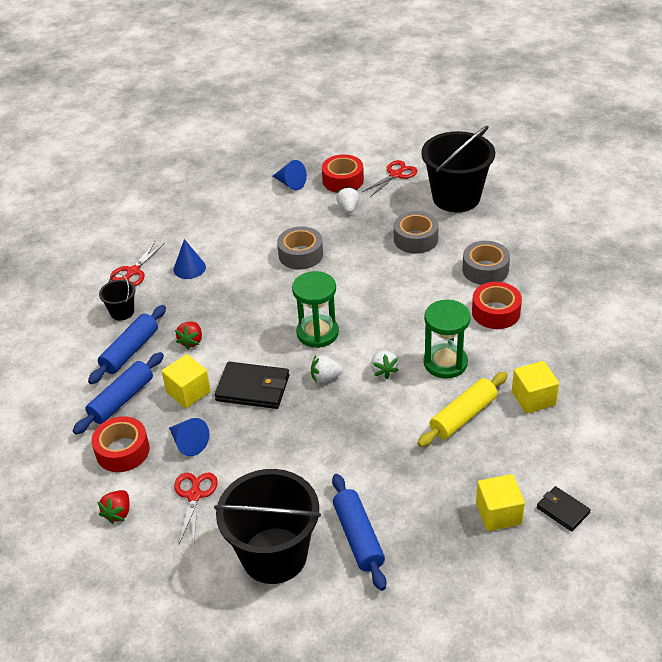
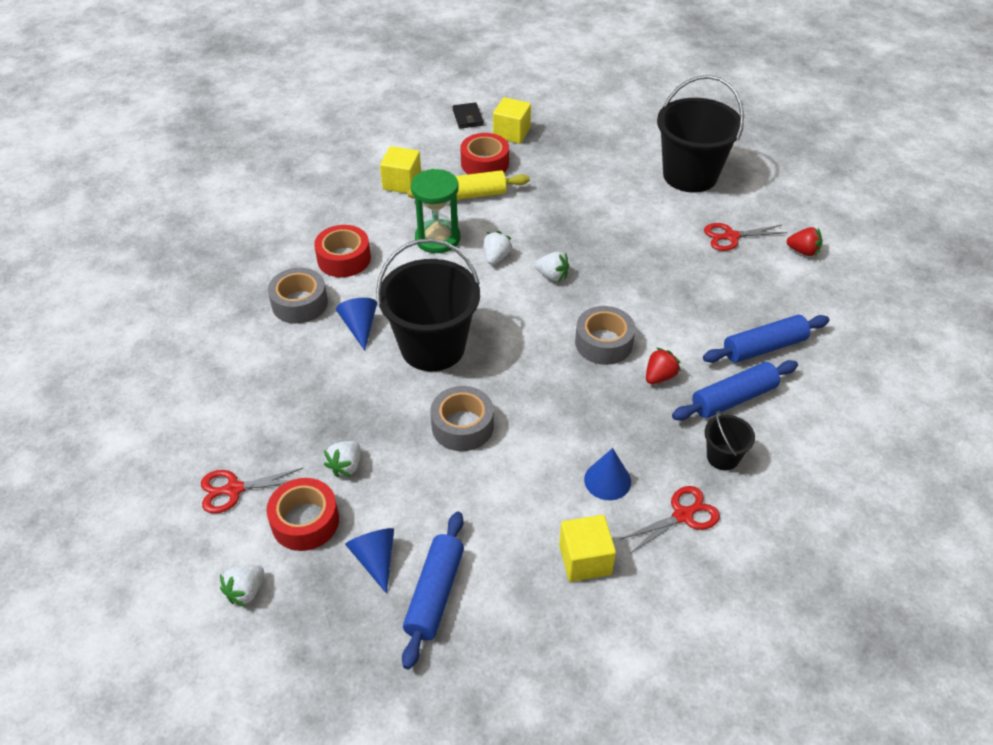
camera: 150 degrees left, 5 degrees up
red tape [92,416,150,472] -> red tape moved to [460,133,509,174]
red strawberry [98,490,130,524] -> red strawberry turned 60 degrees clockwise [786,227,822,256]
yellow cube [162,354,211,408] -> yellow cube moved to [559,515,616,582]
blue cone [169,418,209,456] -> blue cone moved to [336,298,377,351]
red scissors [174,473,218,544] -> red scissors turned 45 degrees clockwise [704,223,788,251]
black wallet [215,362,289,409] -> none
green hourglass [292,271,339,348] -> none
blue rolling pin [332,474,386,591] -> blue rolling pin moved to [402,511,464,670]
grey tape [394,211,439,254] -> grey tape moved to [575,306,635,365]
black bucket [421,126,495,212] -> black bucket moved to [376,239,480,371]
none -> white strawberry [220,565,264,607]

